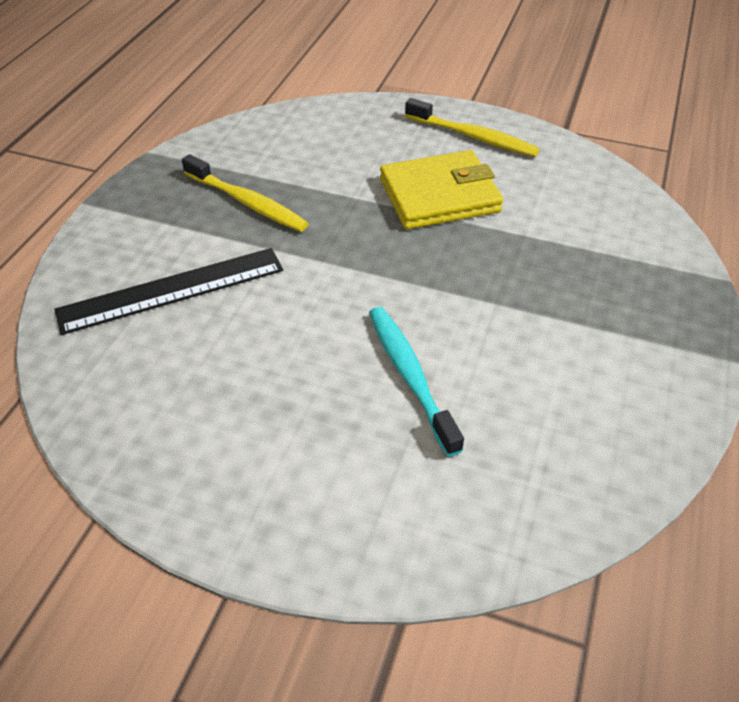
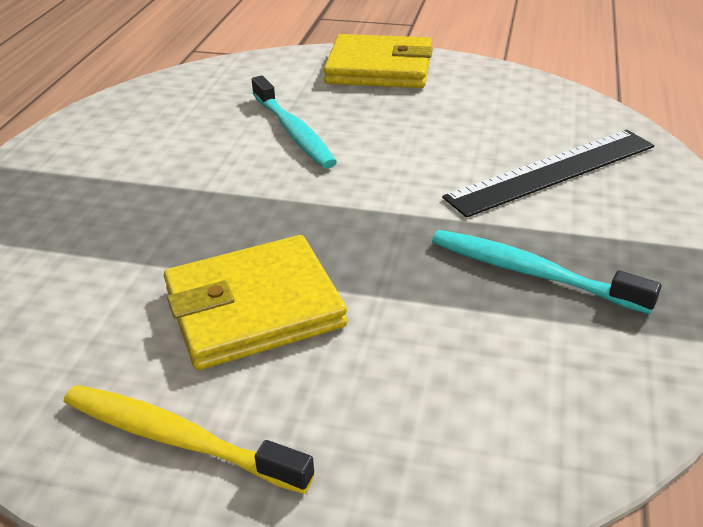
camera: 175 degrees right, 10 degrees down
yellow toothbrush [182,154,308,232] -> turquoise toothbrush [432,230,662,314]
none -> yellow wallet [324,34,433,88]

